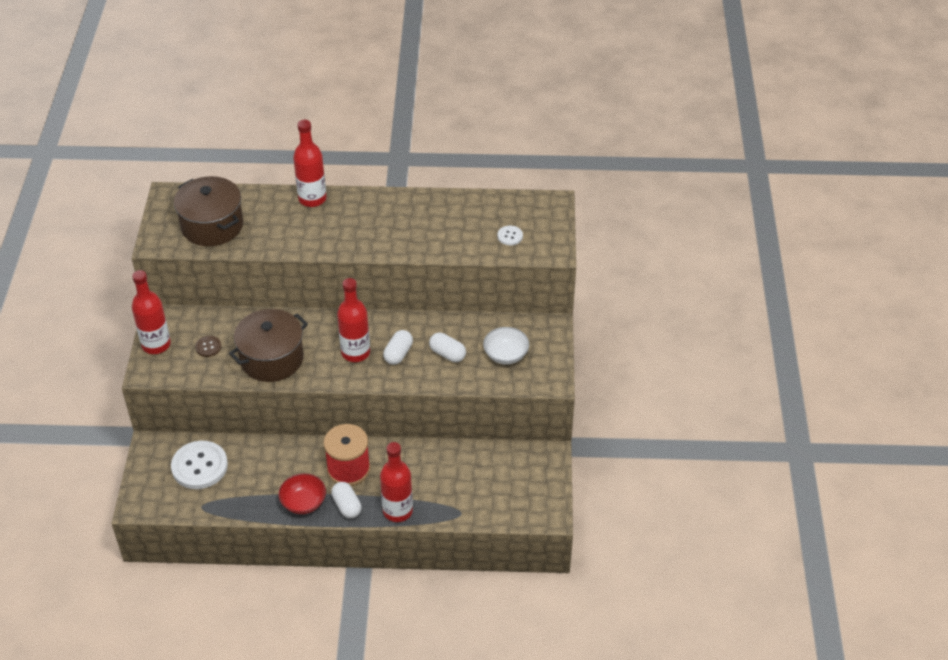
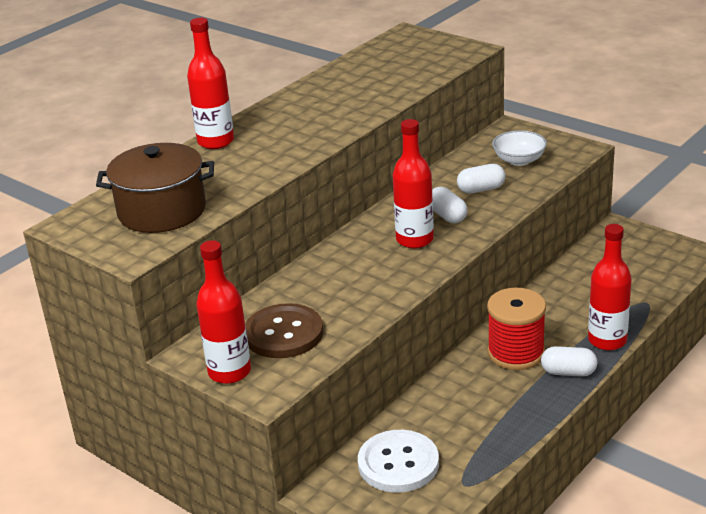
camera: 50 degrees left, 15 degrees down
brown button [195,336,221,357] -> brown button [245,303,323,358], size x2.15
brown pot [229,309,308,382] -> none
red bowl [278,473,326,514] -> none
white button [498,226,523,245] -> none

